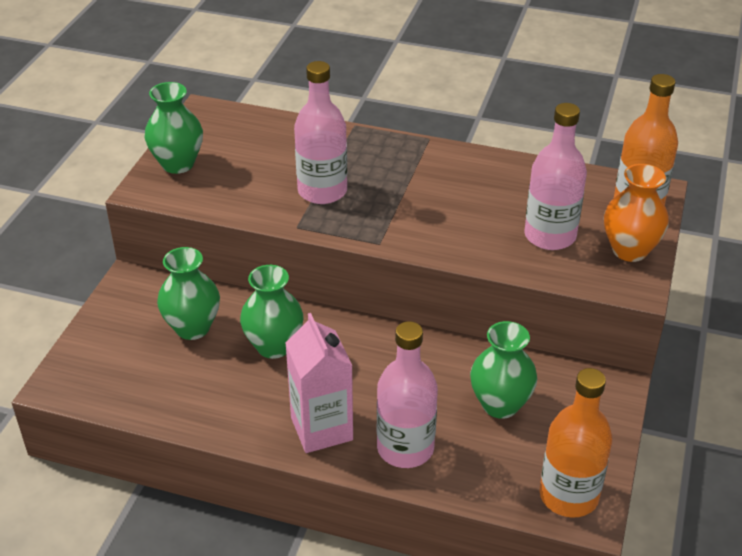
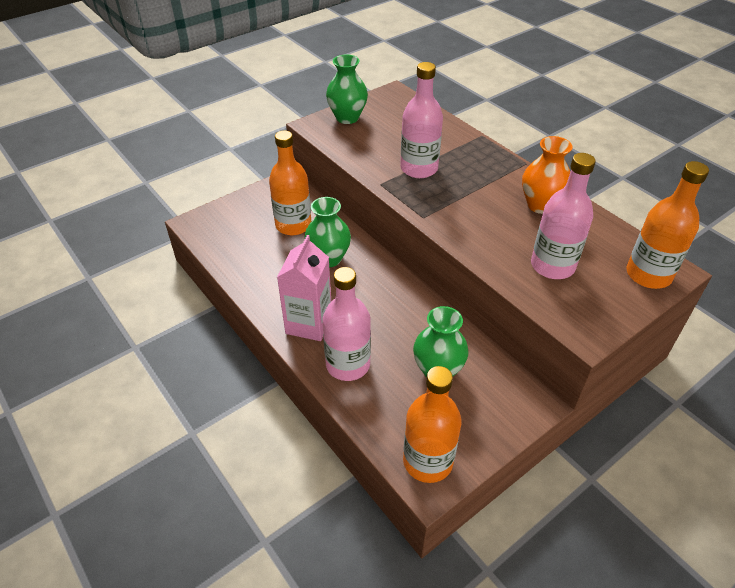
camera: 35 degrees right, 5 degrees up
green vase [157,247,220,340] -> orange bottle [269,130,311,235]
orange vase [604,164,669,262] -> orange vase moved to [522,136,572,214]

